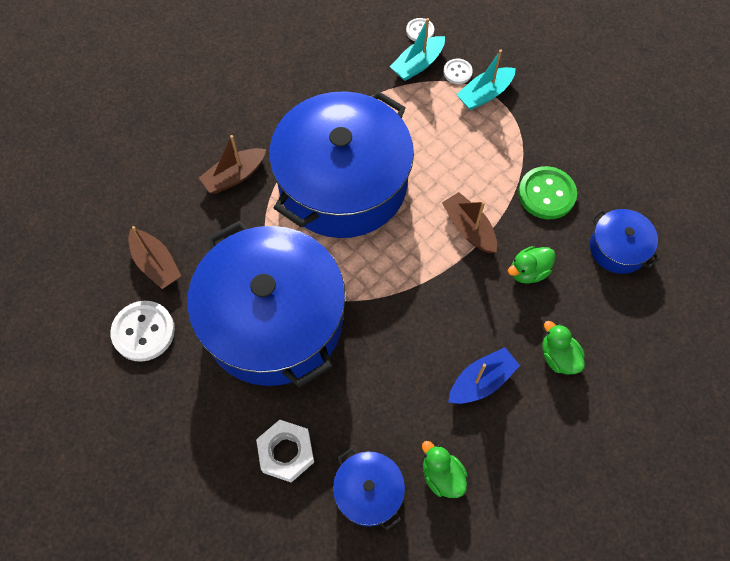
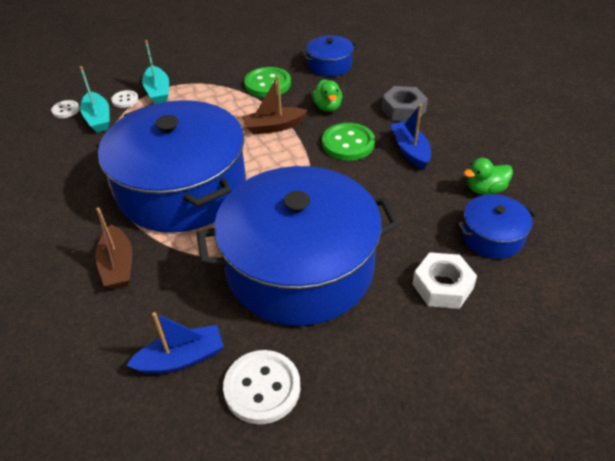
camera: 70 degrees left, 20 degrees down
brown boat [128,226,181,289] -> blue boat [126,312,224,374]
green duck [542,321,585,374] -> grey nut [381,86,428,122]
none -> green button [322,123,375,160]

